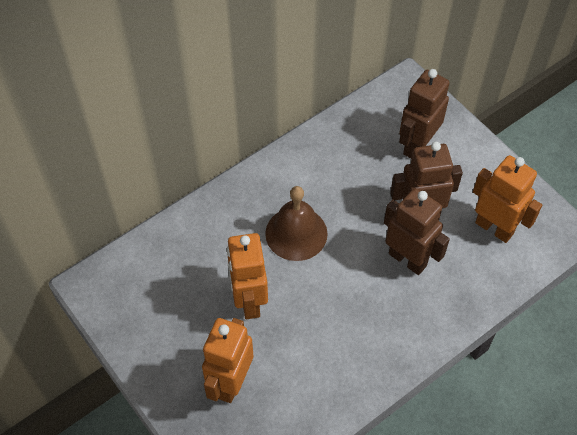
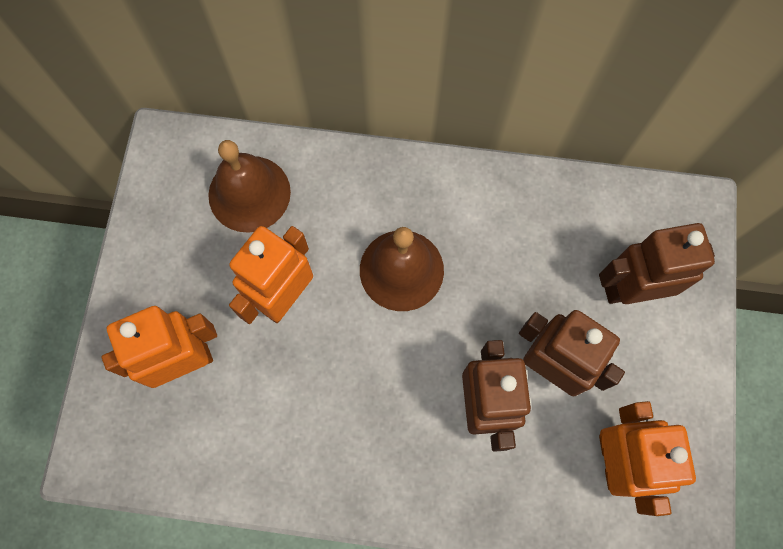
camera: 45 degrees right, 15 degrees up
none -> brown bell [208,140,291,233]

